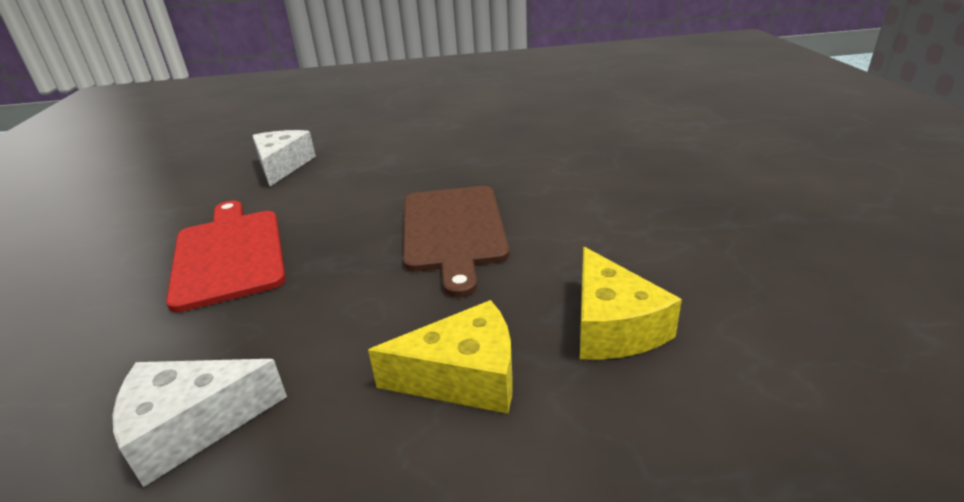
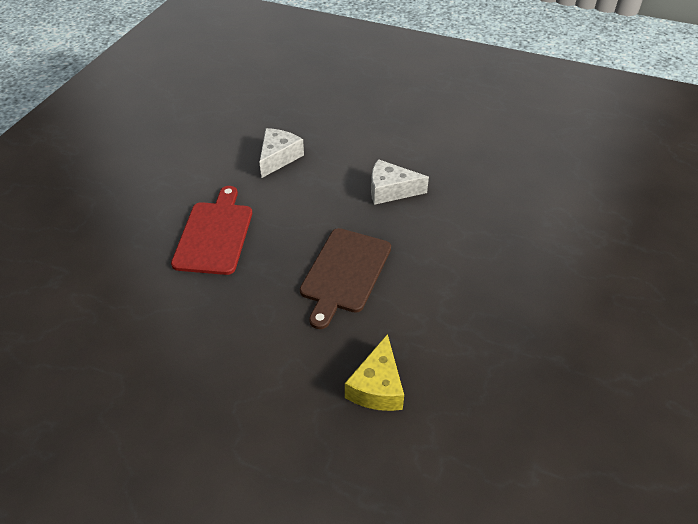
camera: 25 degrees right, 15 degrees up
white cheese [112,359,287,487] -> white cheese moved to [371,159,429,205]
yellow cheese [368,300,512,414] -> none

